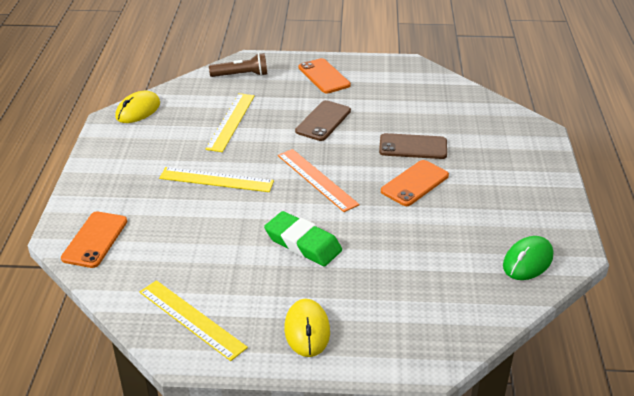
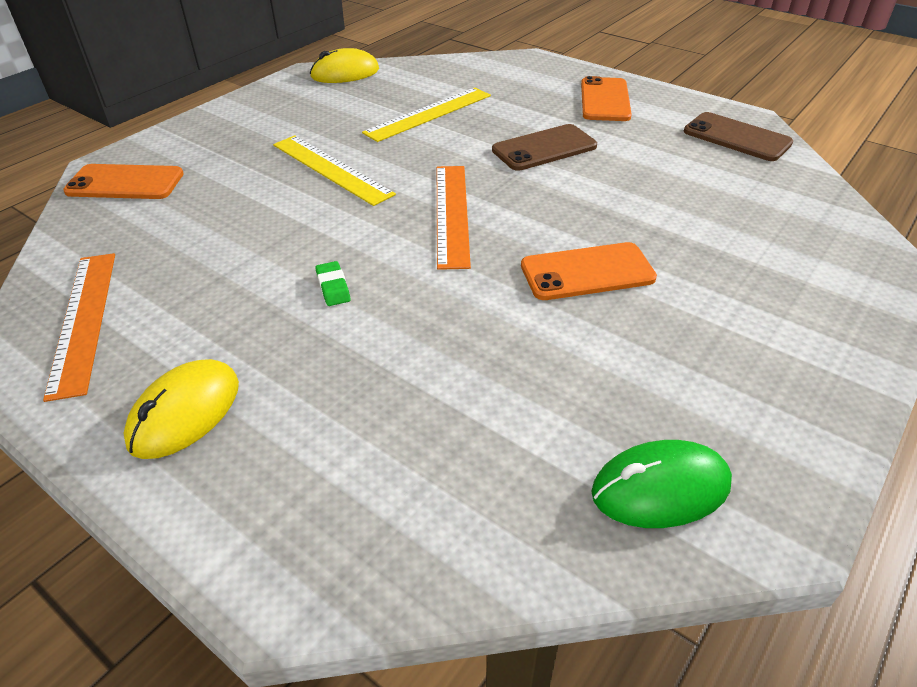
camera: 35 degrees right, 5 degrees up
orange phone [61,211,127,268] -> orange phone turned 45 degrees clockwise [63,164,184,199]
yellow ruler [140,280,248,361] -> orange ruler [43,253,115,402]
brown flashlight [209,53,267,77] -> none
green eraser [264,211,342,267] -> green eraser [315,261,350,306], size x0.44
brown phone [379,133,447,159] -> brown phone moved to [684,112,793,161]

